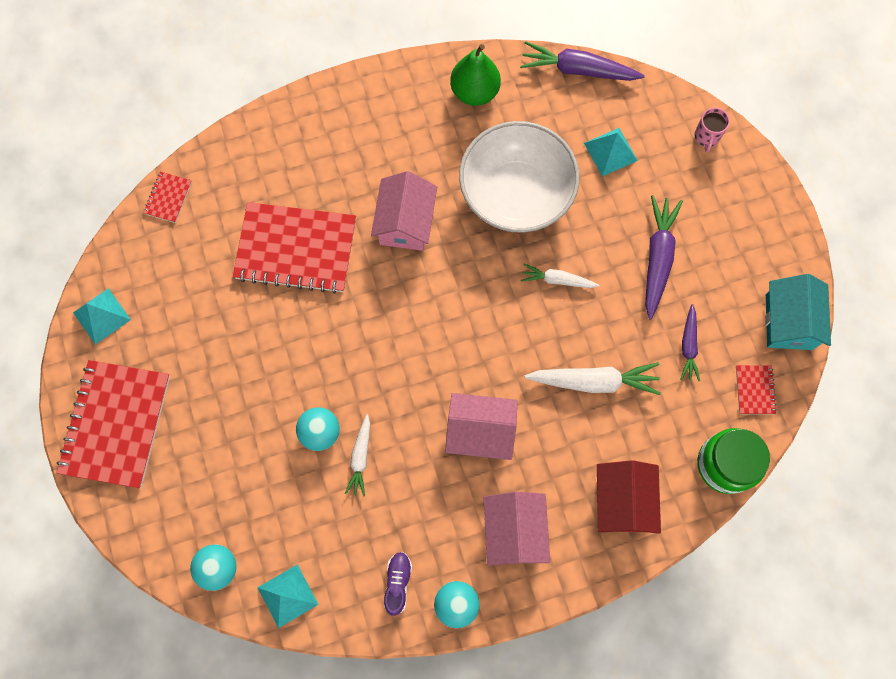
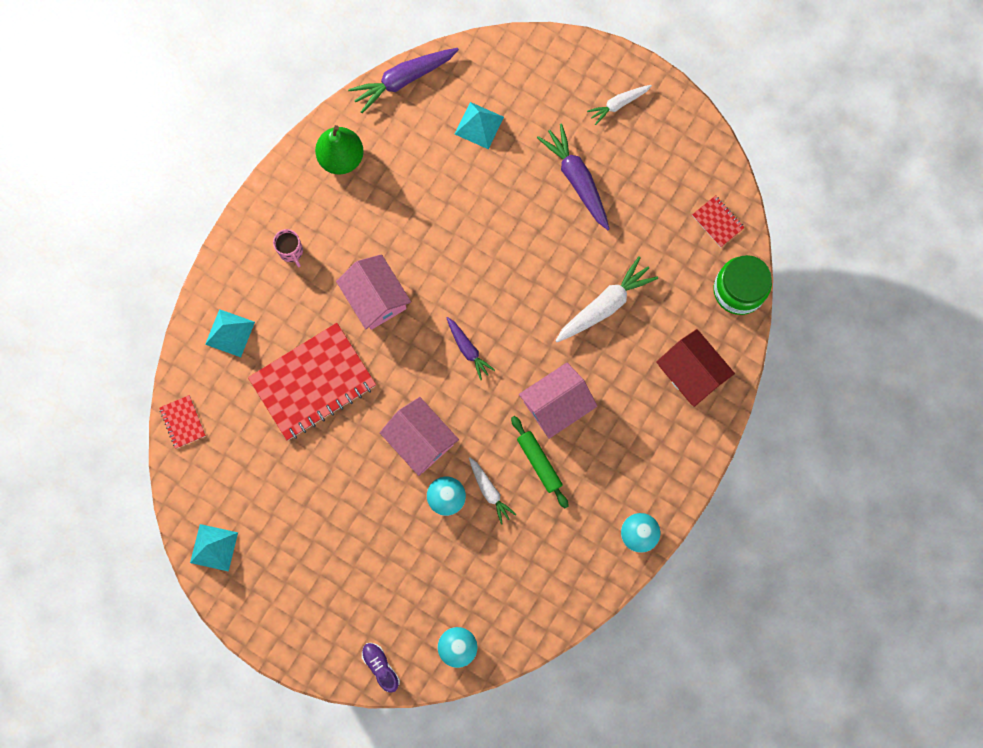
camera: 40 degrees left, 5 degrees up
red notebook [57,360,170,488] -> none
turquoise pyramid [257,564,319,628] -> turquoise pyramid moved to [205,309,255,357]
purple shoe [384,552,412,616] -> purple shoe moved to [362,643,400,692]
white bowl [459,121,579,232] -> none
pink house [484,492,550,566] -> pink house moved to [380,397,459,476]
white carrot [521,264,600,288] -> white carrot moved to [587,85,652,125]
purple carrot [680,304,700,381] -> purple carrot moved to [446,317,495,380]
pink mug [694,108,730,152] -> pink mug moved to [273,229,303,268]
turquoise house [765,274,831,350] -> none
none -> green rolling pin [511,416,569,508]

